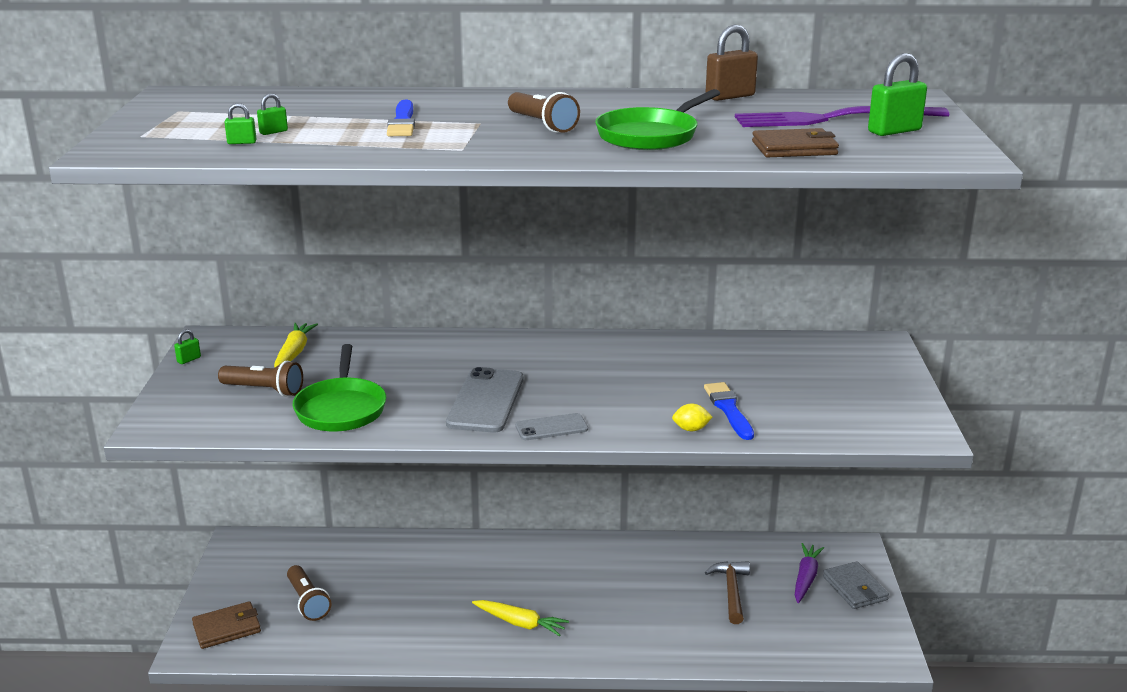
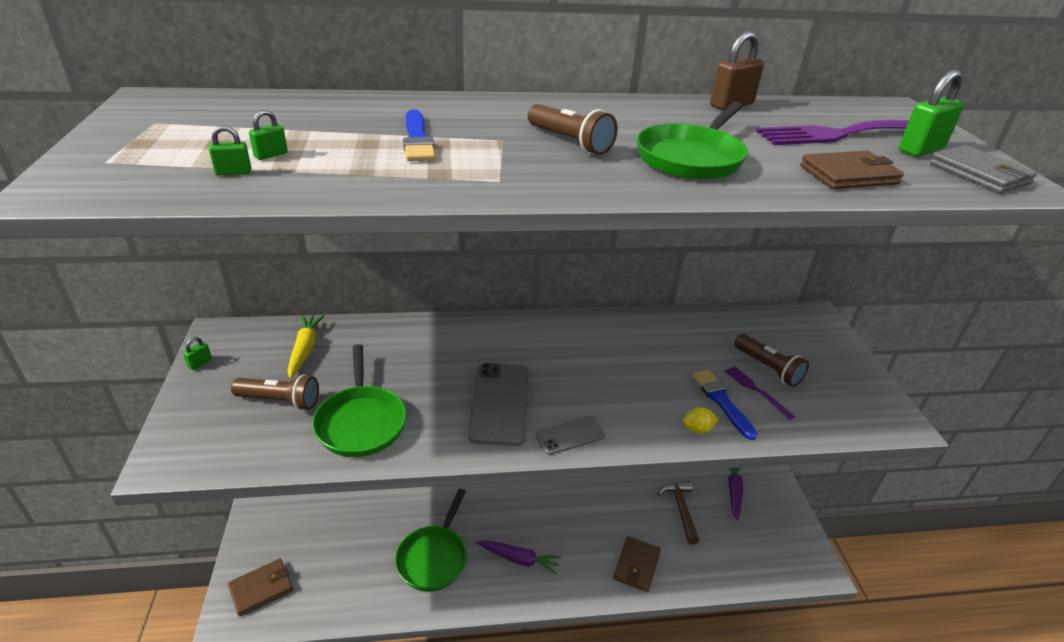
camera: 10 degrees left, 10 degrees up
brown flashlight [287,565,331,621] -> brown flashlight moved to [734,334,809,387]
yellow carrot [472,600,569,636] -> purple carrot [476,540,561,574]
grey wallet [823,561,889,609] -> grey wallet moved to [930,145,1037,193]
none -> green pan [395,489,467,591]
none -> brown wallet [613,536,661,592]
none -> purple fork [725,366,795,420]

